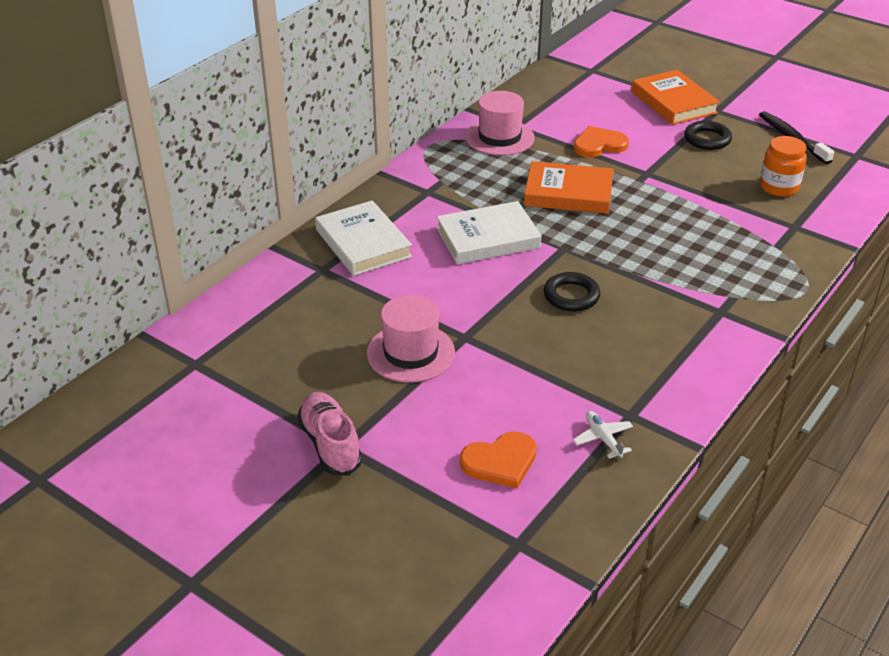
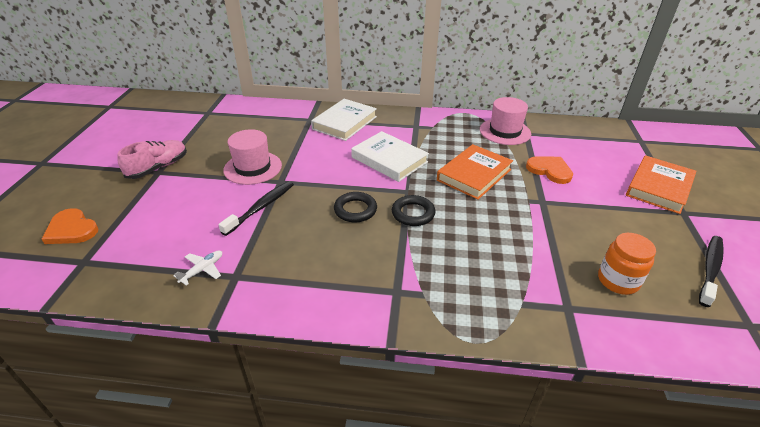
camera: 60 degrees right, 0 degrees up
orange heart [460,431,537,488] -> orange heart moved to [42,208,99,244]
orange book [524,161,614,214] -> orange book turned 60 degrees clockwise [437,144,513,200]
black ring [684,121,732,150] -> black ring moved to [392,195,435,226]
none -> black toothbrush [218,181,294,236]

